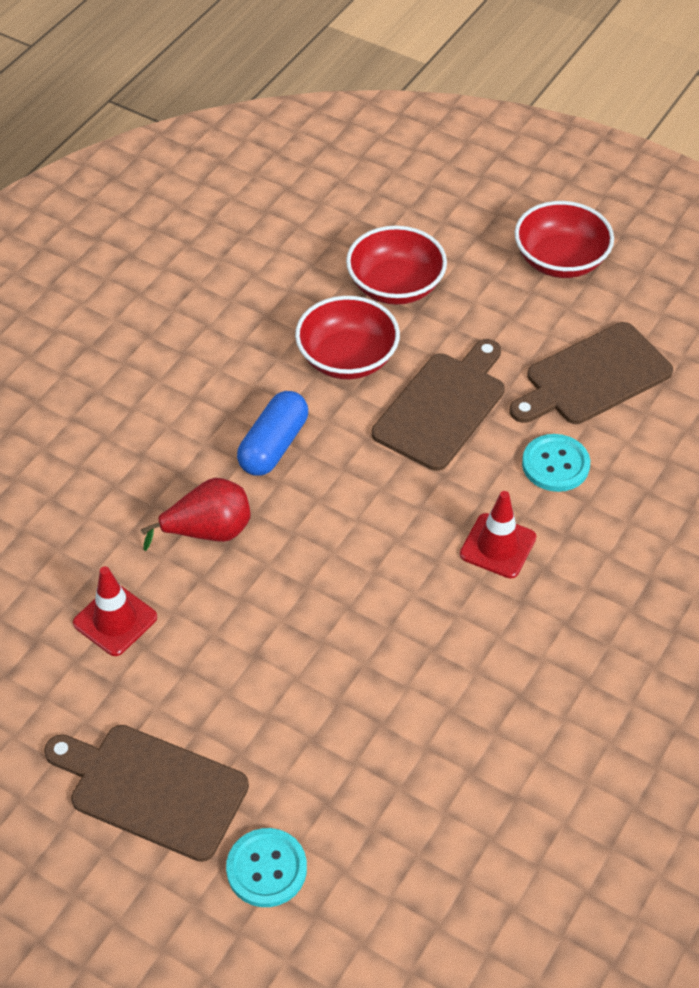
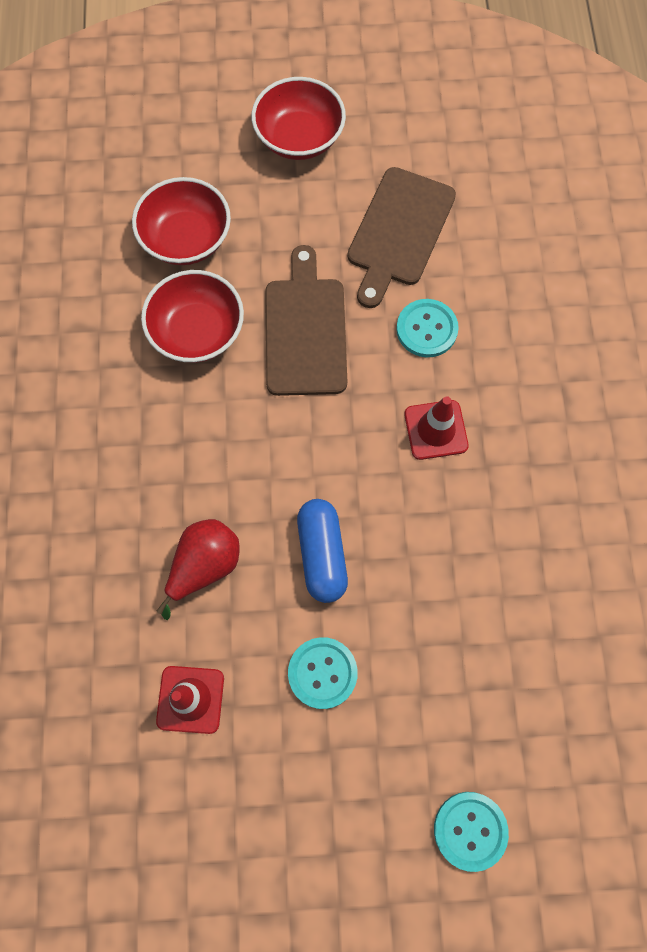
camera: 35 degrees left, 20 degrees up
brown cutting board [44,725,249,862] -> none
blue capsule [237,391,308,476] -> blue capsule moved to [297,499,348,603]
none -> turquoise button [288,637,358,709]

